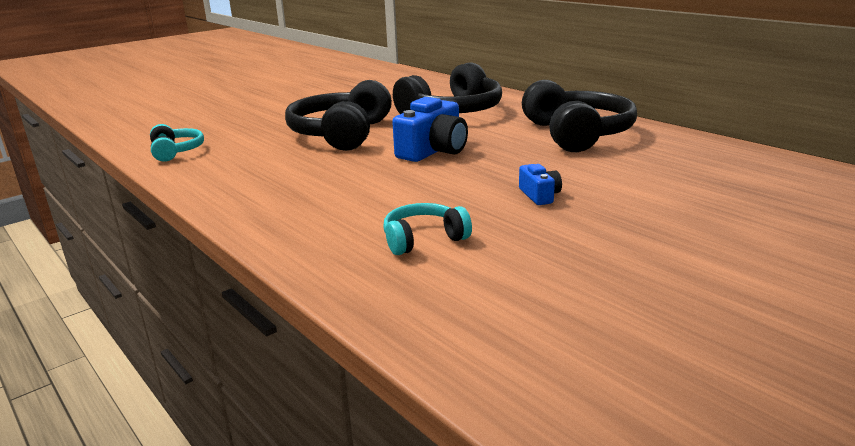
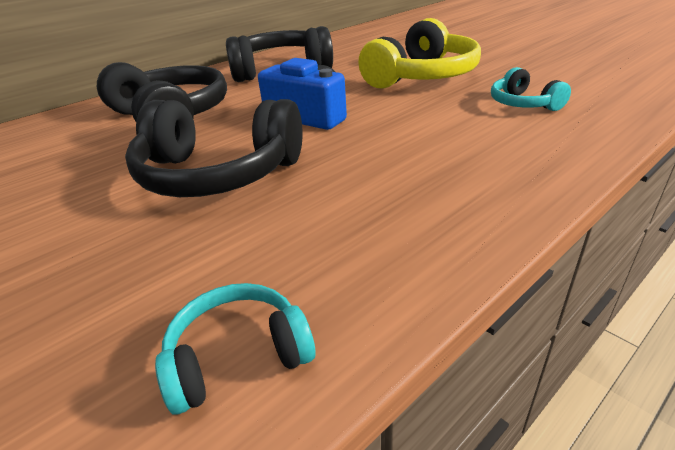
camera: 90 degrees left, 10 degrees up
blue camera [519,164,562,205] -> yellow headphones [359,18,481,89]

